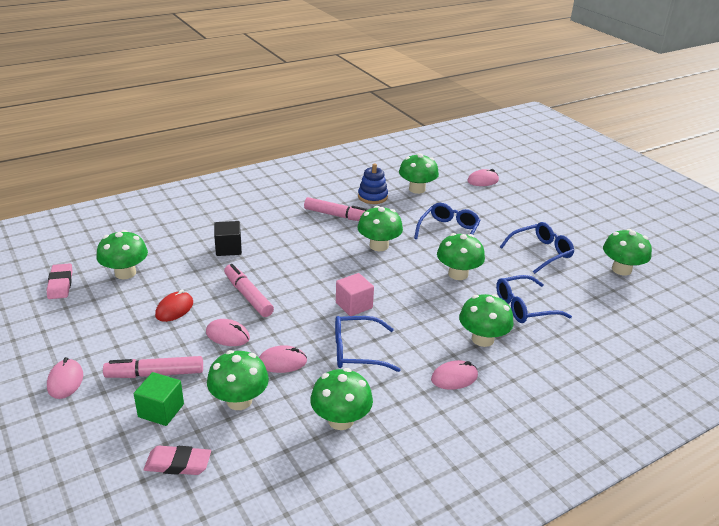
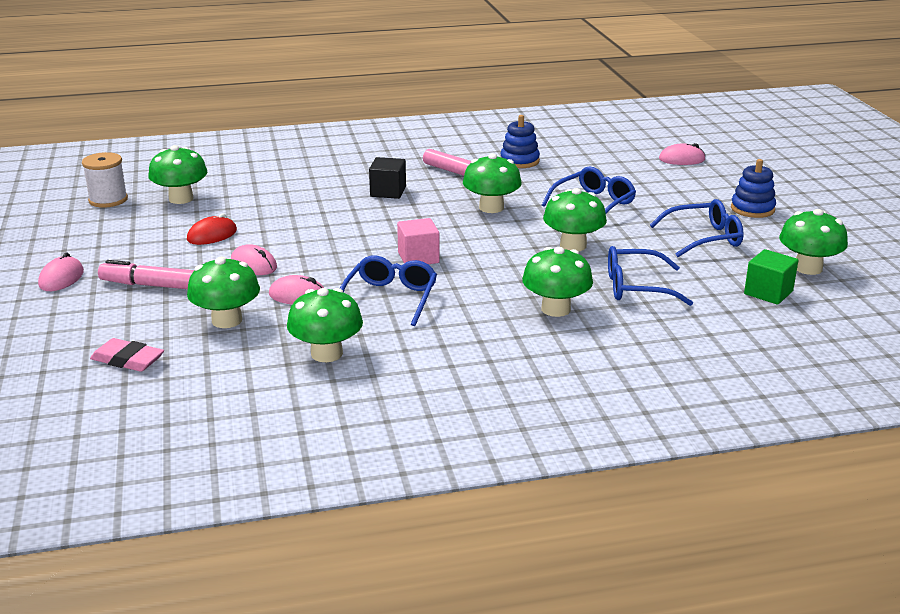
camera: 20 degrees right, 5 degrees down
pink eraser [47,263,72,299] -> white spool [82,152,128,208]
green cube [134,372,184,426] -> green cube moved to [744,249,799,305]
black cube [214,221,242,256] -> black cube moved to [369,157,406,199]
pink marker [224,264,274,317] -> none
blue glasses [335,316,401,372] -> blue glasses turned 90 degrees clockwise [340,256,437,326]
green mushroom [399,153,439,194] -> none
pink mouse [431,360,478,390] -> none
none -> blue stacking toy [731,159,776,218]

